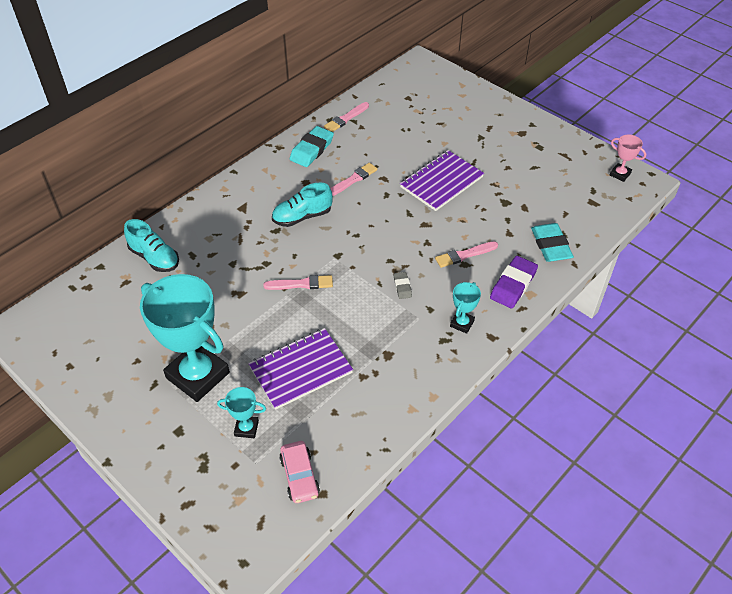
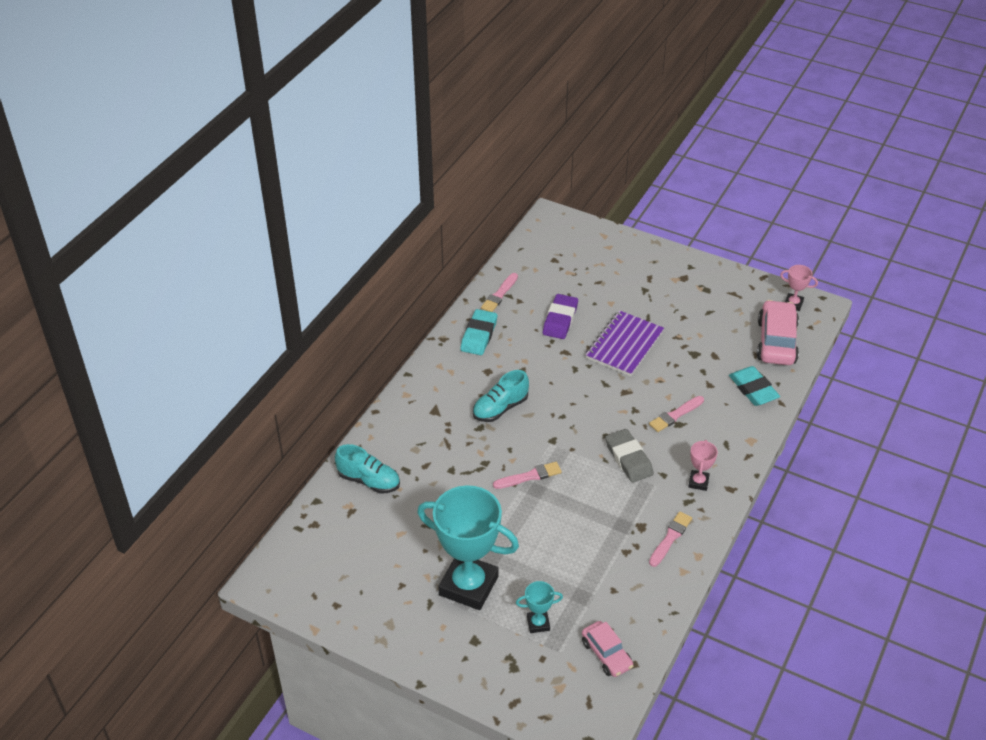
camera: 15 degrees left, 5 degrees down
purple notebook [248,328,353,410] -> none
pink brush [330,163,378,196] -> pink brush moved to [649,511,692,567]
grey eraser [394,272,412,299] -> grey eraser [605,429,654,483], size x1.94
turquoise trophy [450,282,481,334] -> pink trophy [688,440,718,491]
purple eraser [490,256,538,308] -> purple eraser moved to [543,294,578,339]
none -> pink car [757,300,799,365]

